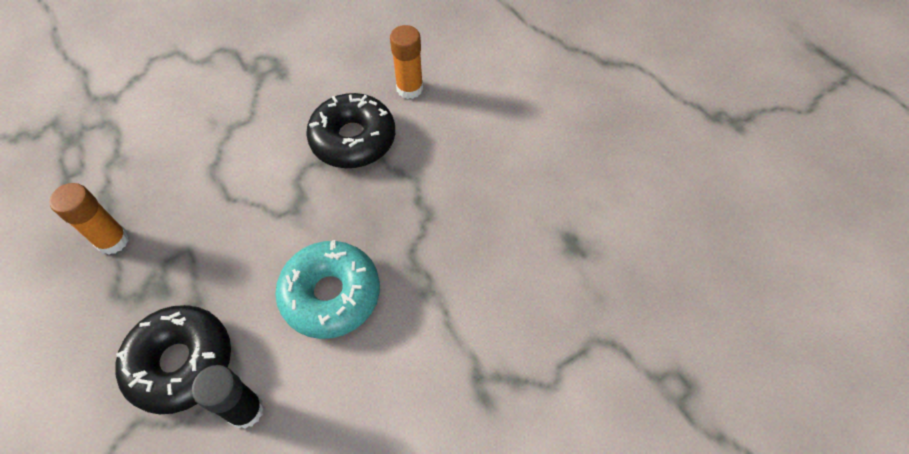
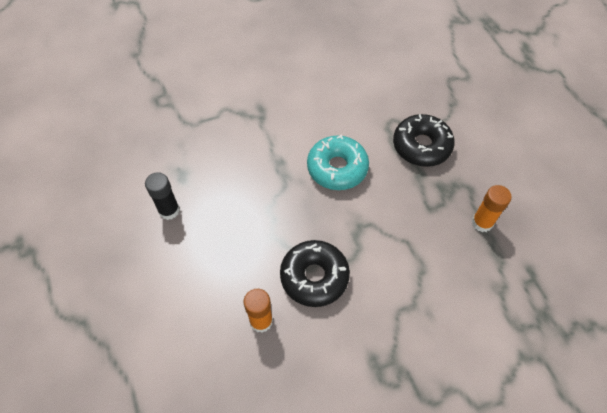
camera: 170 degrees left, 0 degrees up
black glue stick [192,365,264,429] -> black glue stick moved to [145,172,180,220]

